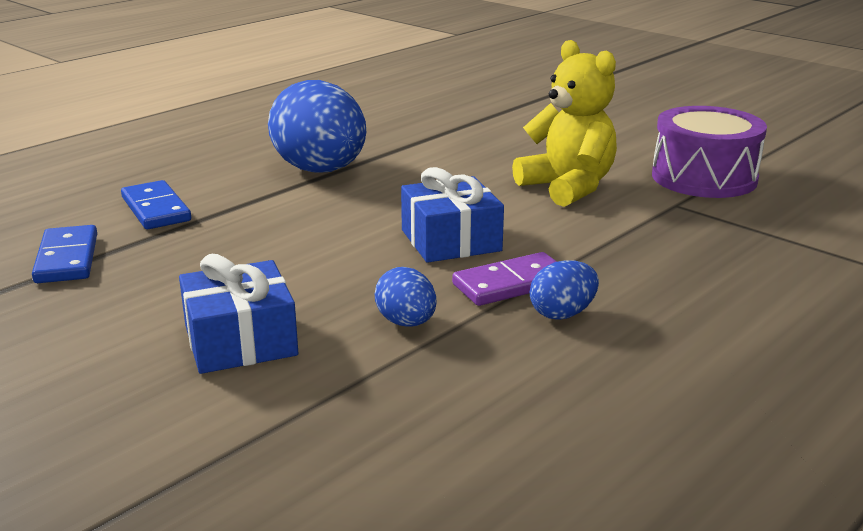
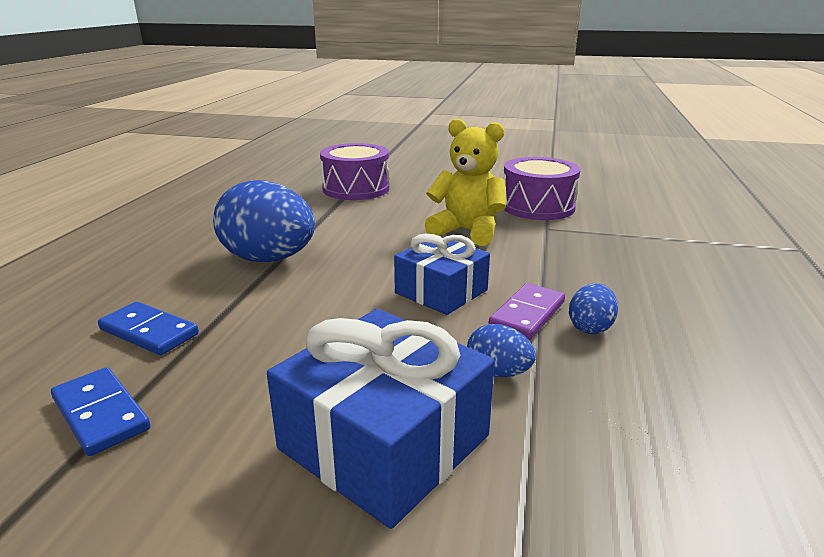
camera: 30 degrees left, 0 degrees up
blue gift [179,254,298,374] -> blue gift [267,309,495,529], size x1.53
none -> purple drum [320,143,389,200]

